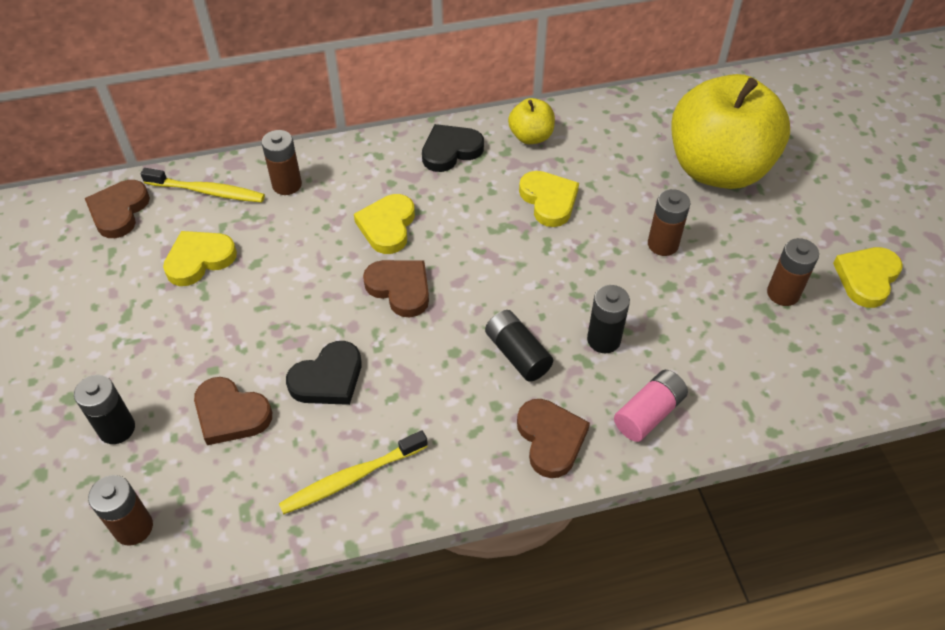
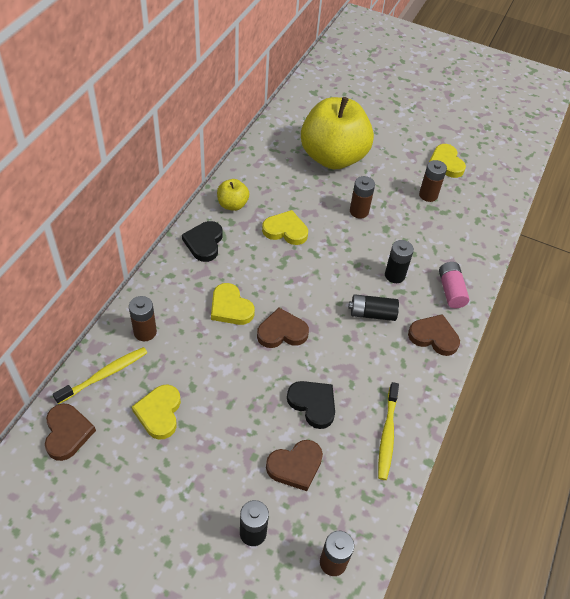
camera: 55 degrees left, 0 degrees up
brown heart [85,180,150,238] -> brown heart turned 150 degrees counterclockwise [45,404,96,461]
black heart [286,341,361,405] -> black heart turned 45 degrees counterclockwise [287,381,335,429]

